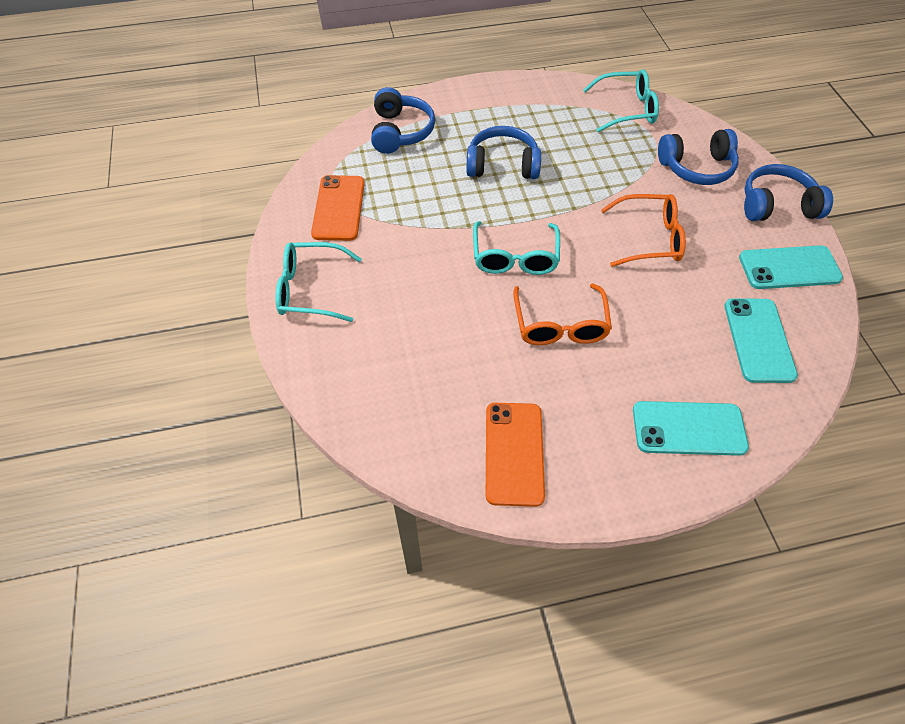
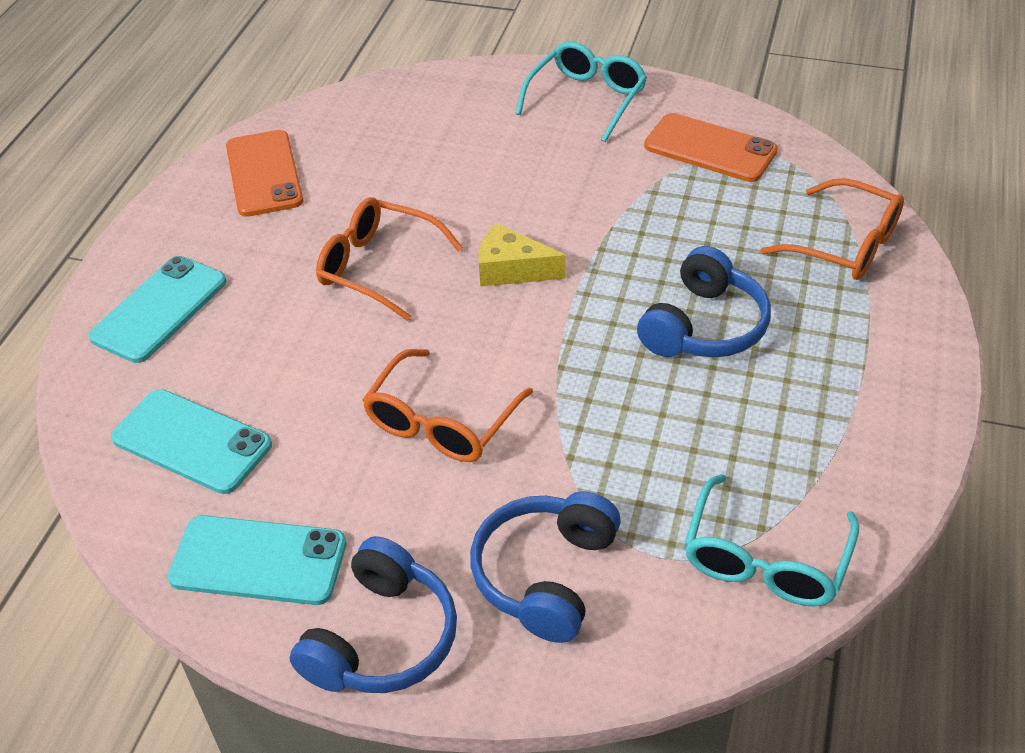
camera: 120 degrees right, 10 degrees down
blue headphones [371,87,435,154] -> orange glasses [761,178,904,280]
turquoise glasses [473,221,560,275] -> yellow cheese [479,223,566,287]
orange phone [486,403,545,507] -> orange phone turned 45 degrees clockwise [226,130,303,217]
turquoise phone [739,245,843,289] -> turquoise phone turned 75 degrees clockwise [168,515,347,605]

